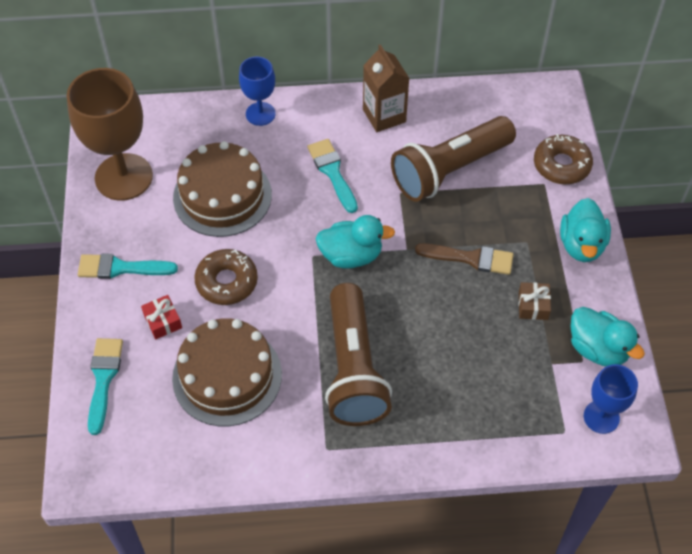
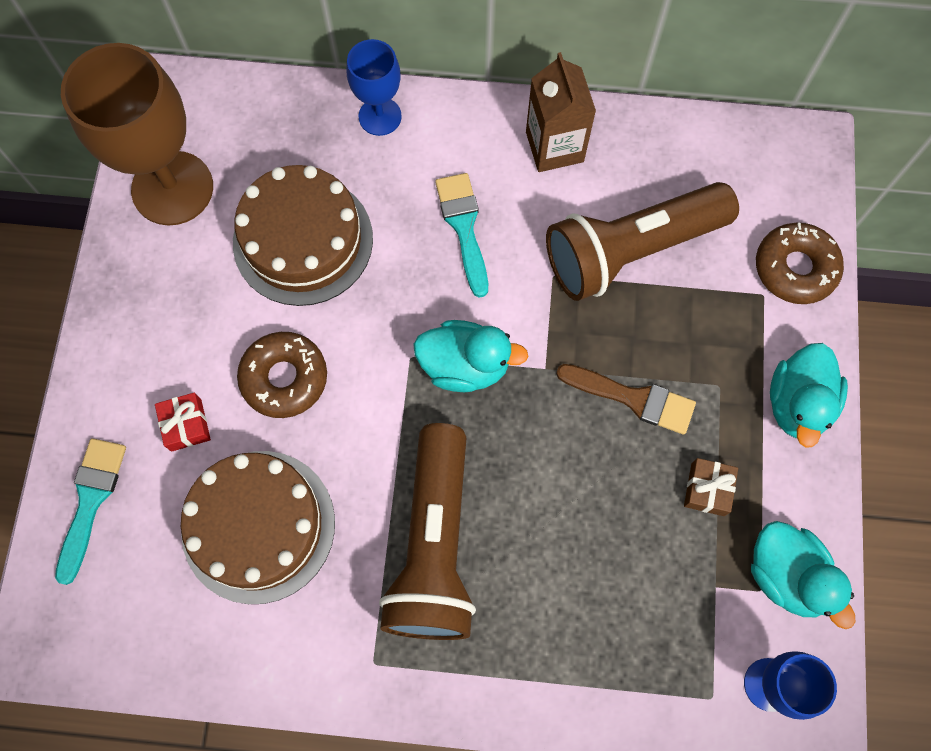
camera: 10 degrees right, 15 degrees up
turquoise brush [78,254,178,279] -> none

